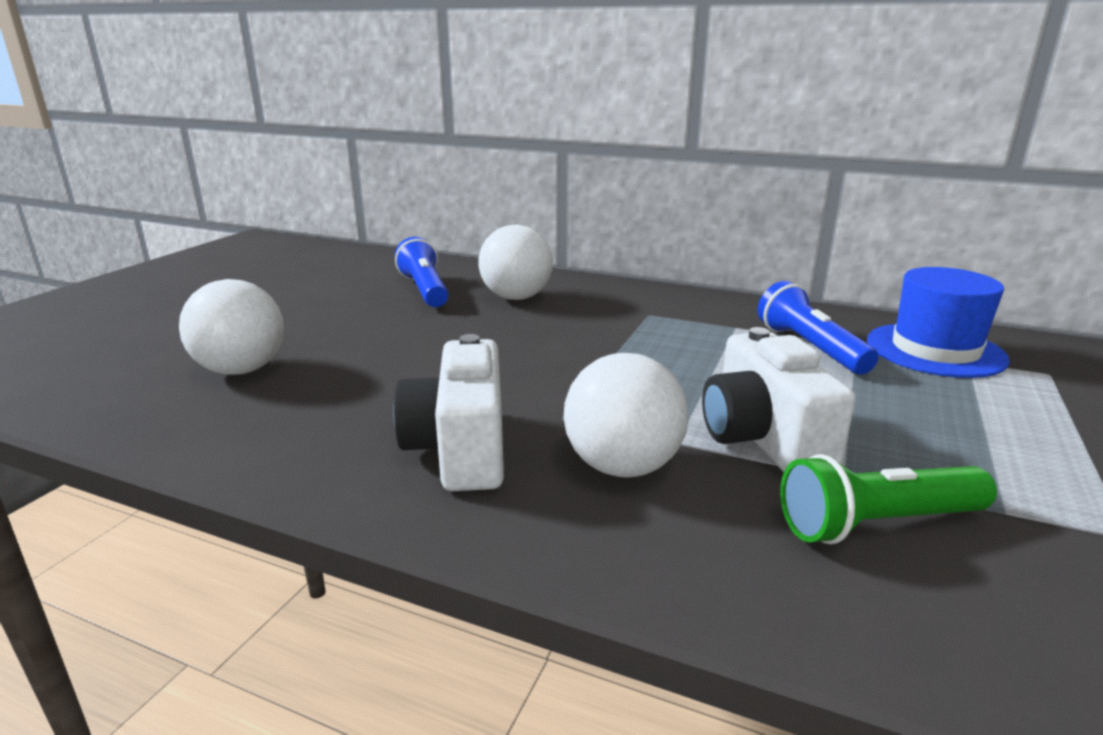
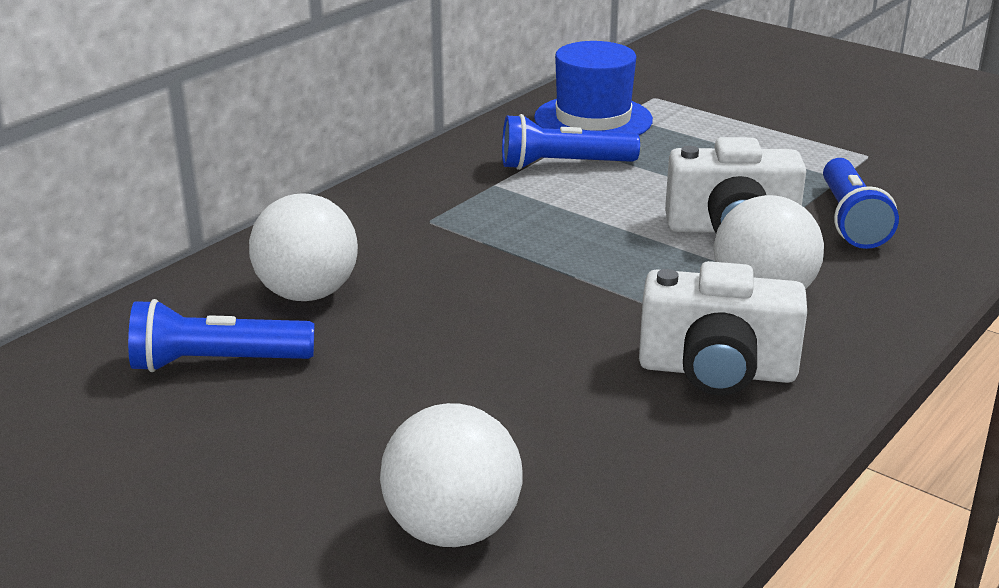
camera: 75 degrees left, 5 degrees up
green flashlight [780,454,997,544] -> blue flashlight [823,158,899,249]

